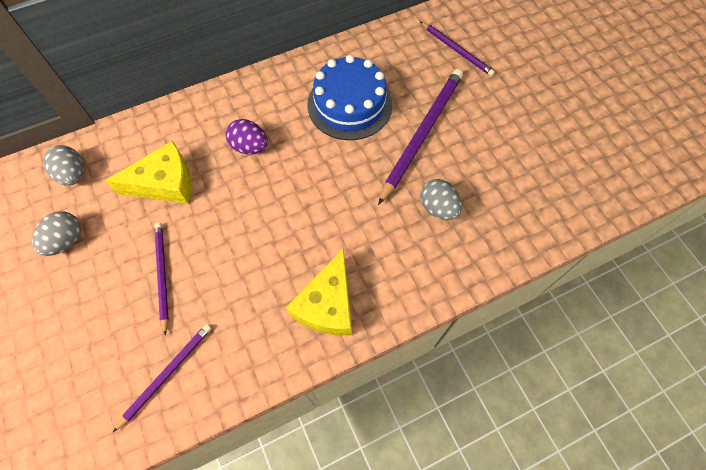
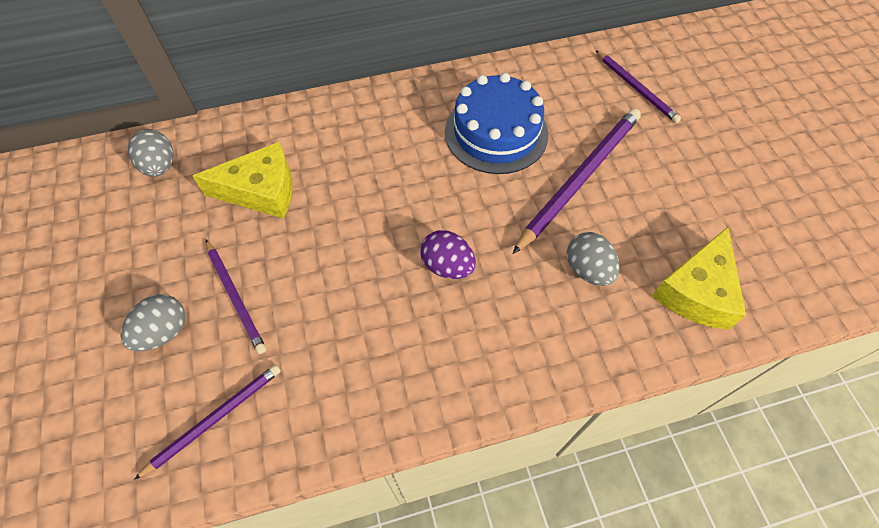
camera: 10 degrees right, 5 degrees down
grey egg [32,211,81,256] -> grey egg moved to [121,294,185,351]
purple pencil [155,223,169,335] -> purple pencil turned 150 degrees clockwise [206,240,266,354]
purple egg [225,119,268,154] -> purple egg moved to [420,230,476,279]
yellow cheese [286,248,352,336] -> yellow cheese moved to [652,227,746,330]

